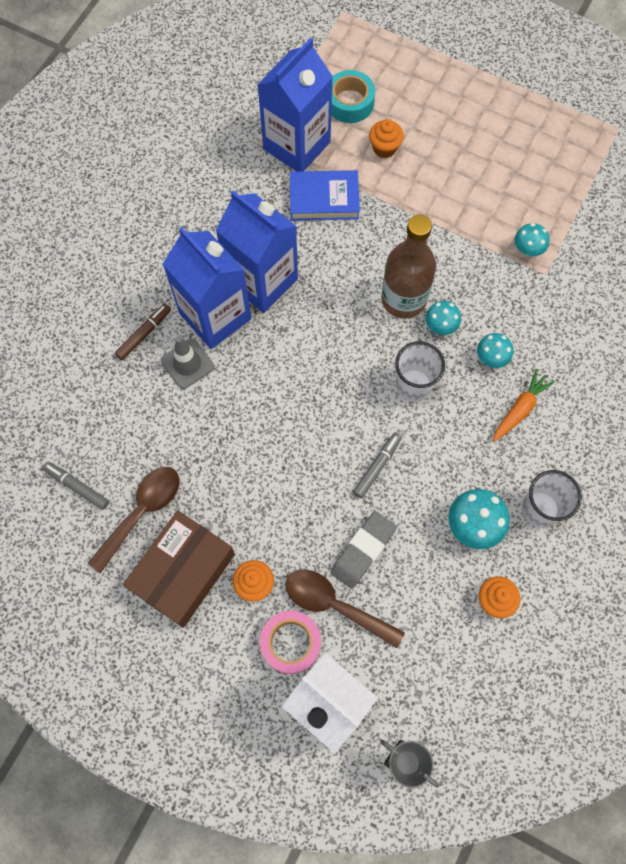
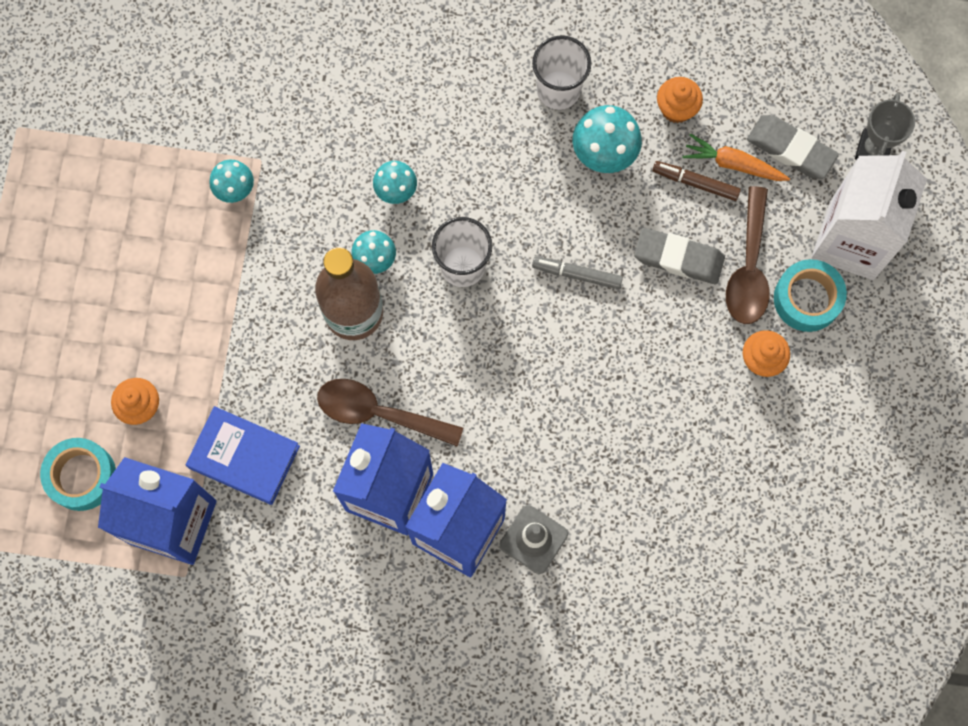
camera: 110 degrees left, 5 degrees up
grey marker [43,462,109,510] -> none
brown spoon [88,467,180,573] -> brown spoon moved to [317,379,463,447]
brown marker [115,304,171,360] -> brown marker moved to [652,161,741,201]
brown box [123,510,235,628] -> none
pink tape [260,610,321,674] -> turquoise tape [774,259,847,332]
blue book [290,170,360,221] -> blue book turned 45 degrees counterclockwise [186,406,300,505]
orange carrot [493,369,555,442] -> orange carrot moved to [683,134,790,181]
none -> grey eraser [747,115,839,179]

